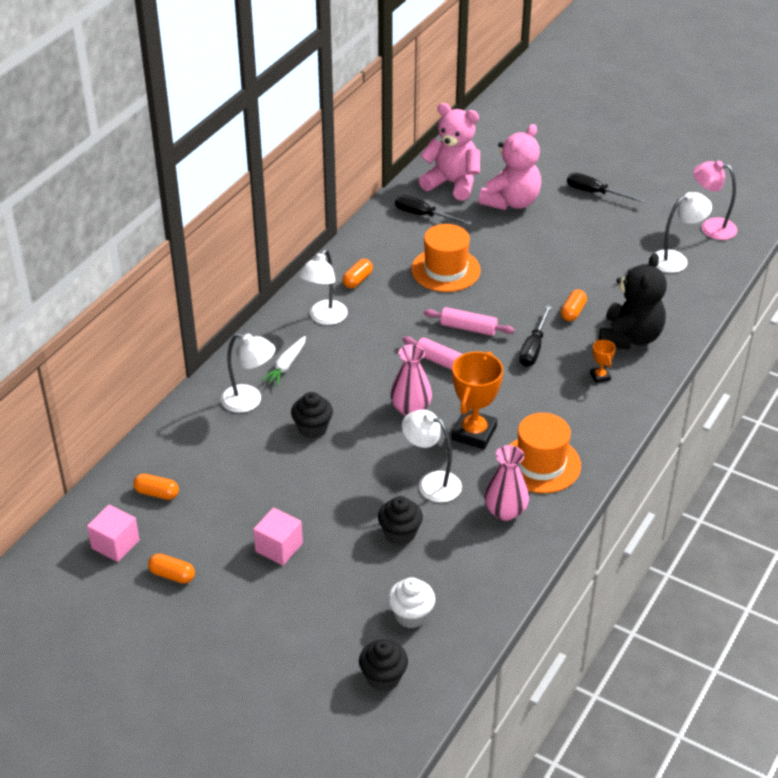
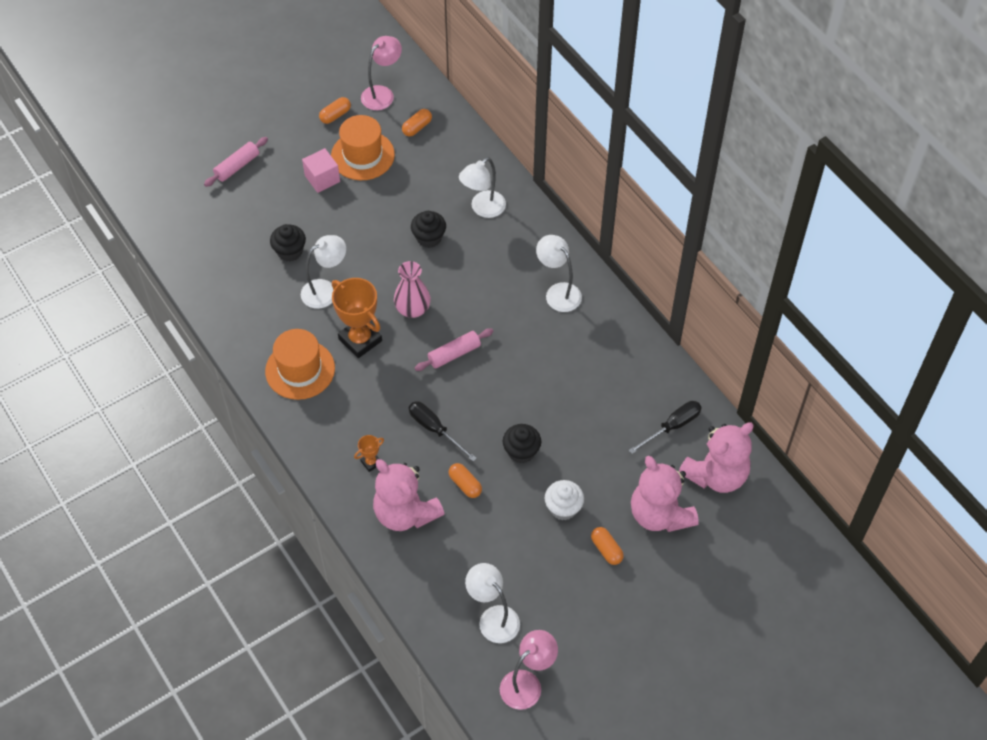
camera: 115 degrees right, 15 degrees up
pink cube [87,504,140,562] -> pink lamp [361,36,402,110]
white carrot [261,336,306,386] -> none
orange capsule [342,259,373,288] -> orange capsule moved to [591,527,624,565]
black cupcake [359,639,408,691] -> black cupcake moved to [503,424,541,463]
white cupcake [388,577,435,628] -> white cupcake moved to [545,480,584,520]
orange hat [411,224,481,292] -> orange hat moved to [331,115,395,180]
pink rolling pin [424,307,515,336] -> pink rolling pin moved to [204,137,268,187]
pink vase [484,445,529,521] -> none
black screwdriver [567,173,645,203] -> none
orange trophy [590,339,616,383] -> orange trophy turned 45 degrees counterclockwise [354,435,384,472]
black teddy bear [599,253,667,349] -> pink teddy bear [373,459,445,531]
white lamp [655,192,712,273] -> white lamp turned 135 degrees clockwise [465,563,520,643]

